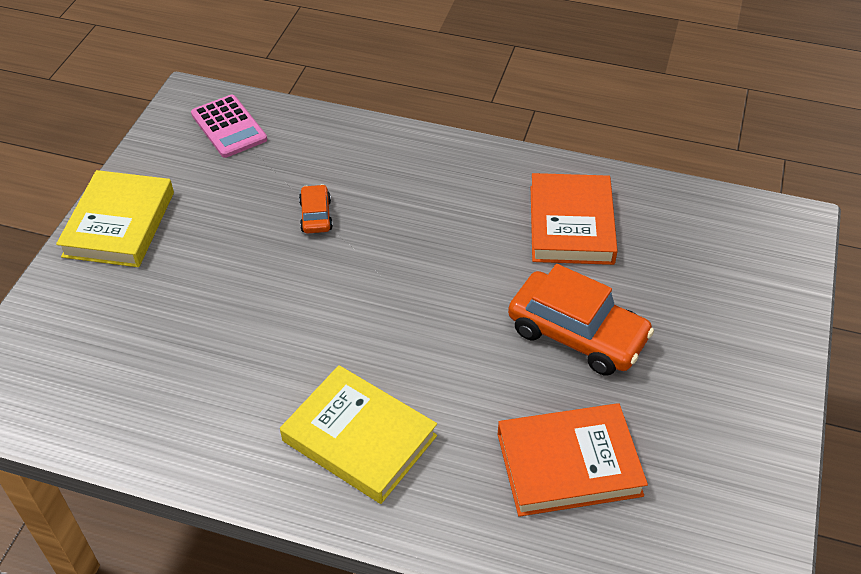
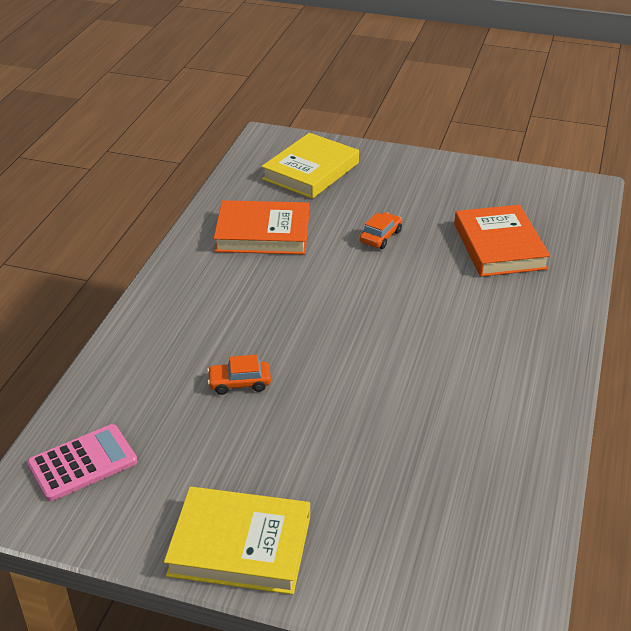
camera: 90 degrees left, 10 degrees down
yellow book [280,365,437,504] -> yellow book moved to [261,133,359,199]
orange car [508,264,654,376] -> orange car [360,212,402,249], size x0.49

